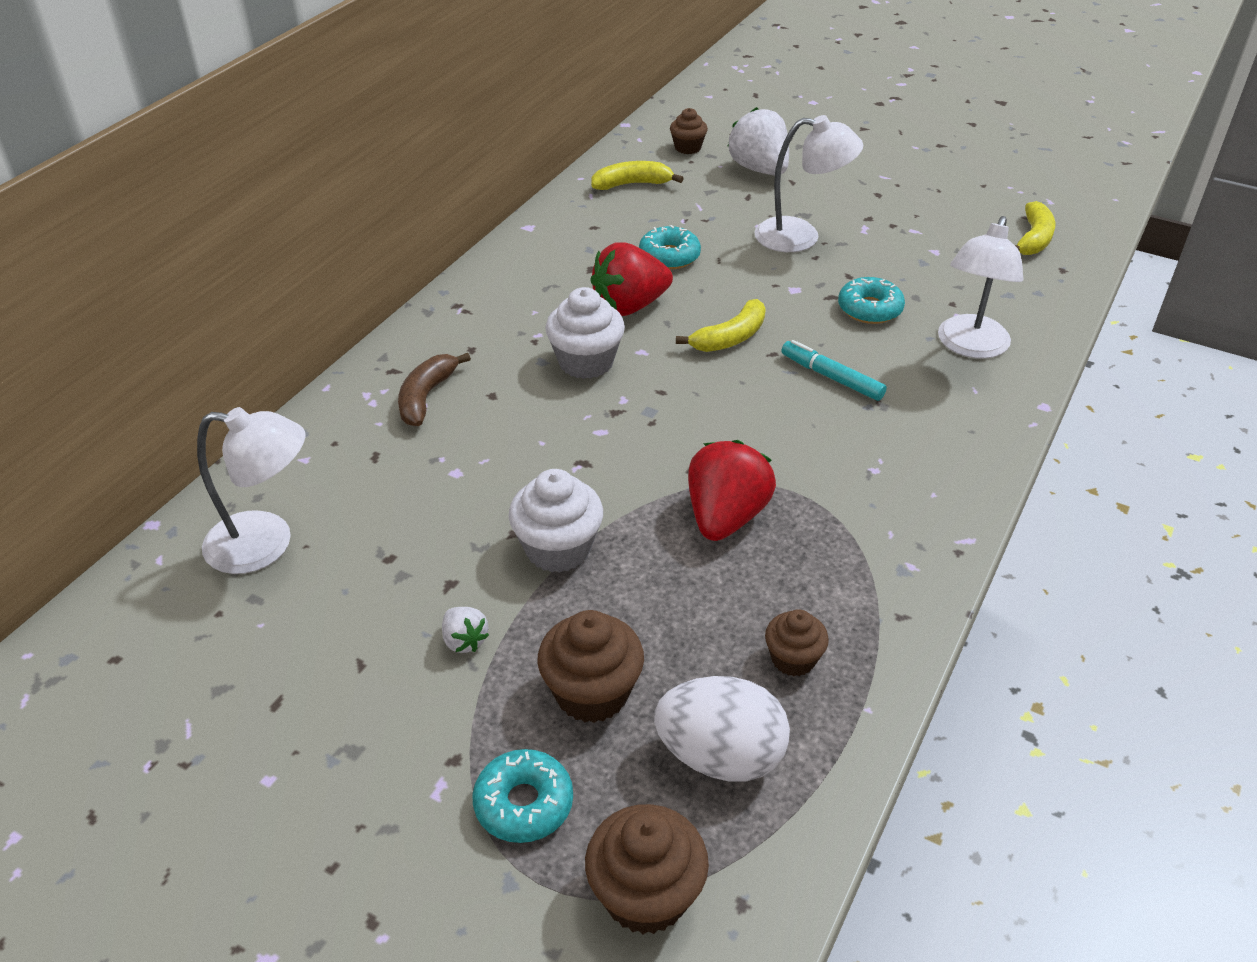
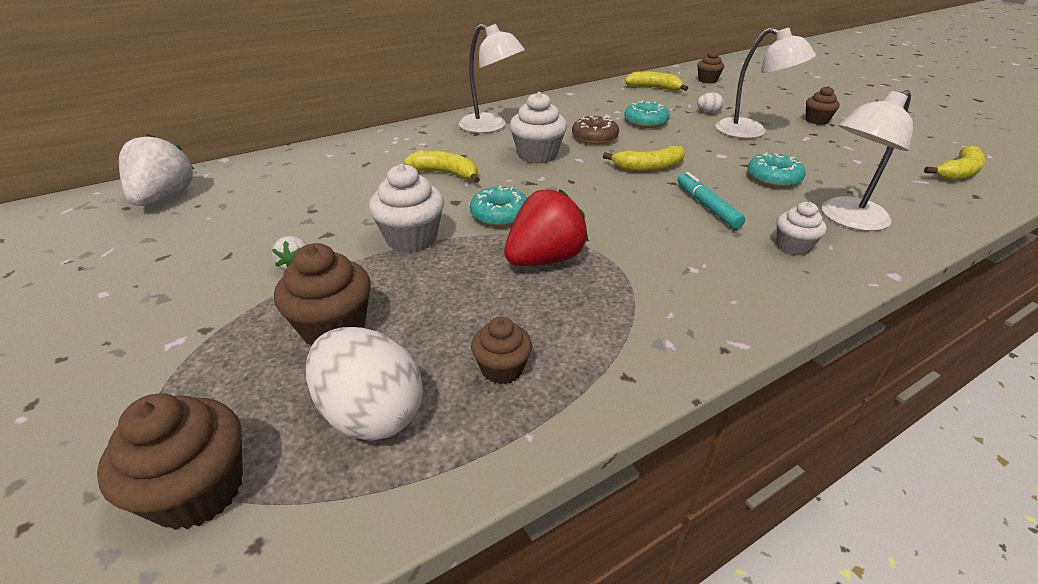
camera: 30 degrees right, 5 degrees down
white lamp [197,407,305,574] -> white lamp moved to [459,24,525,133]
brown banana [398,353,471,426] -> none
turquoise donut [472,749,573,843] -> turquoise donut moved to [470,186,527,227]
red strawberry [590,242,673,316] -> brown donut [572,116,619,144]
white strawberry [727,107,789,175] -> white strawberry moved to [119,134,194,206]
none -> yellow banana [404,151,480,183]
none -> white egg [697,92,724,113]
none -> white cupcake [777,202,827,255]
none -> brown cupcake [806,86,840,125]

